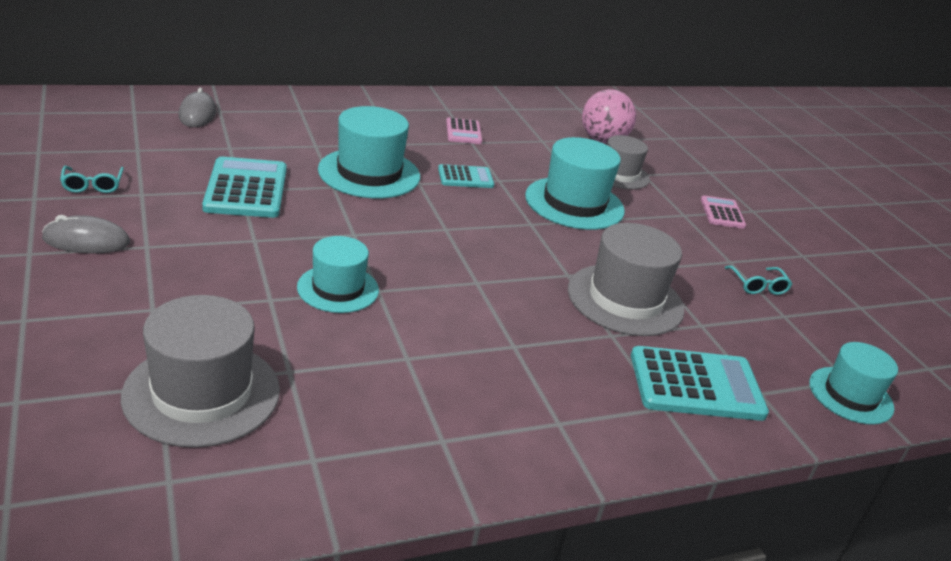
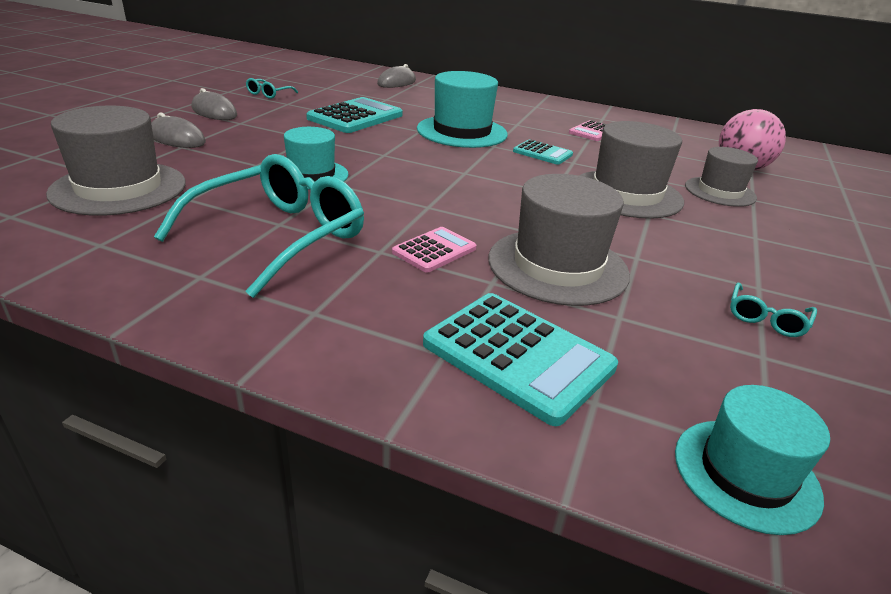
camera: 45 degrees right, 0 degrees up
turquoise hat [525,137,625,230] -> grey hat [579,121,684,219]
pink calculator [701,196,746,229] -> pink calculator moved to [392,227,476,273]
none -> grey mouse [151,112,206,148]
none -> turquoise glasses [154,154,364,298]

